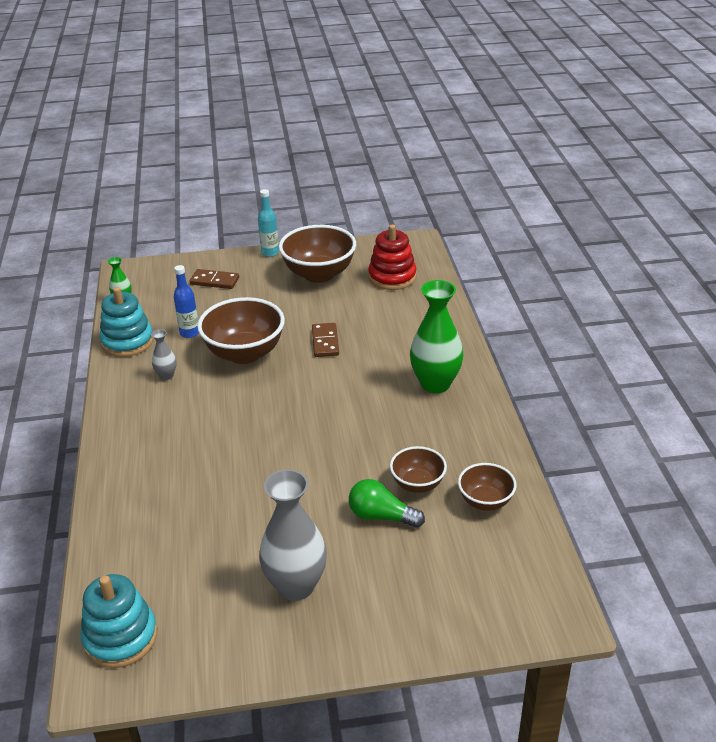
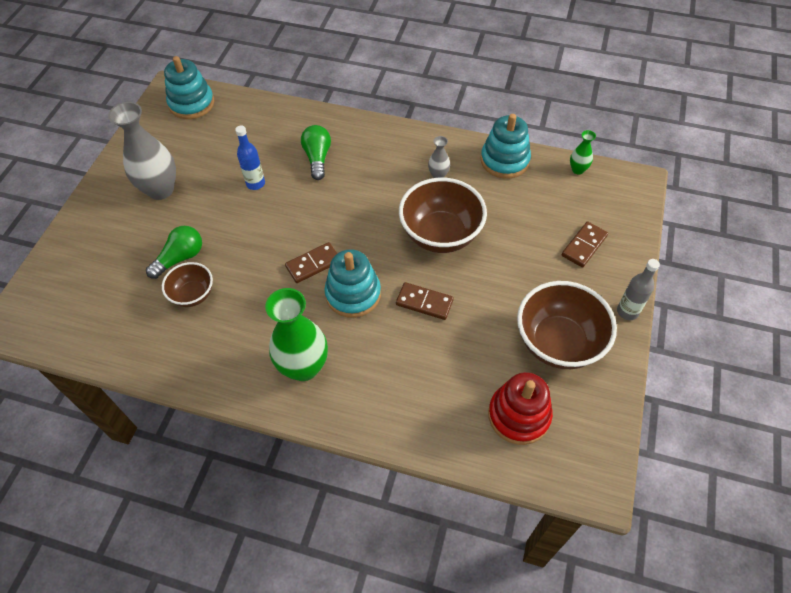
camera: 115 degrees right, 20 degrees up
blue bottle [174,265,199,338] -> blue bottle moved to [235,126,265,190]
turquoise bottle [258,189,279,257] -> grey bottle [617,259,660,320]
brown bowl [458,463,517,511] -> none
none -> brown domino [285,242,337,283]
none -> green light bulb [301,125,331,180]
none -> turquoise stacking toy [324,249,381,318]

